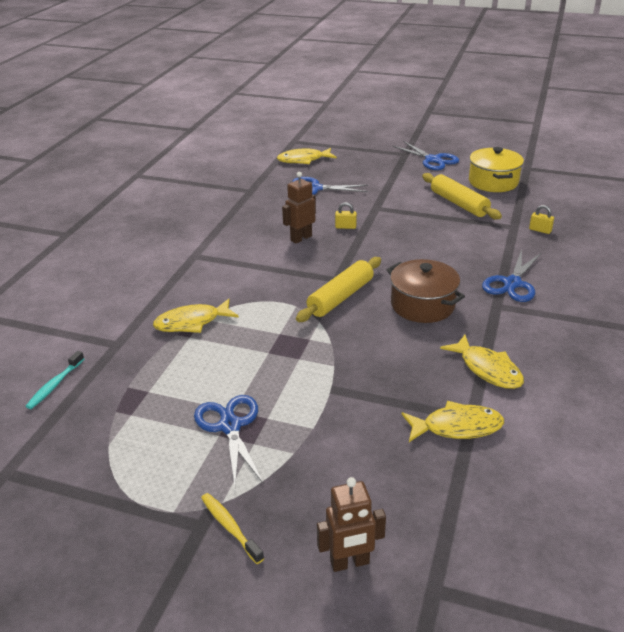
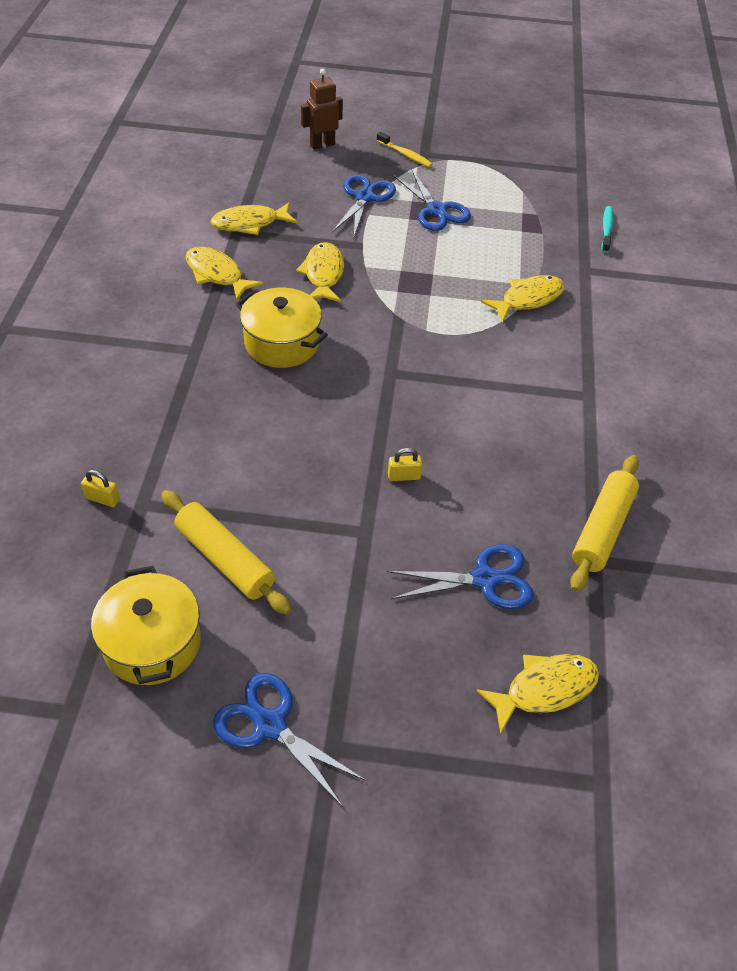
camera: 165 degrees right, 15 degrees up
brown robot [282,172,316,244] -> none
yellow rolling pin [296,257,381,322] -> yellow rolling pin moved to [570,455,639,592]
brown pot [387,259,465,323] -> yellow pot [236,288,328,368]
blue scissors [482,250,541,302] -> blue scissors moved to [332,175,396,236]
none -> yellow fish [296,242,344,302]

